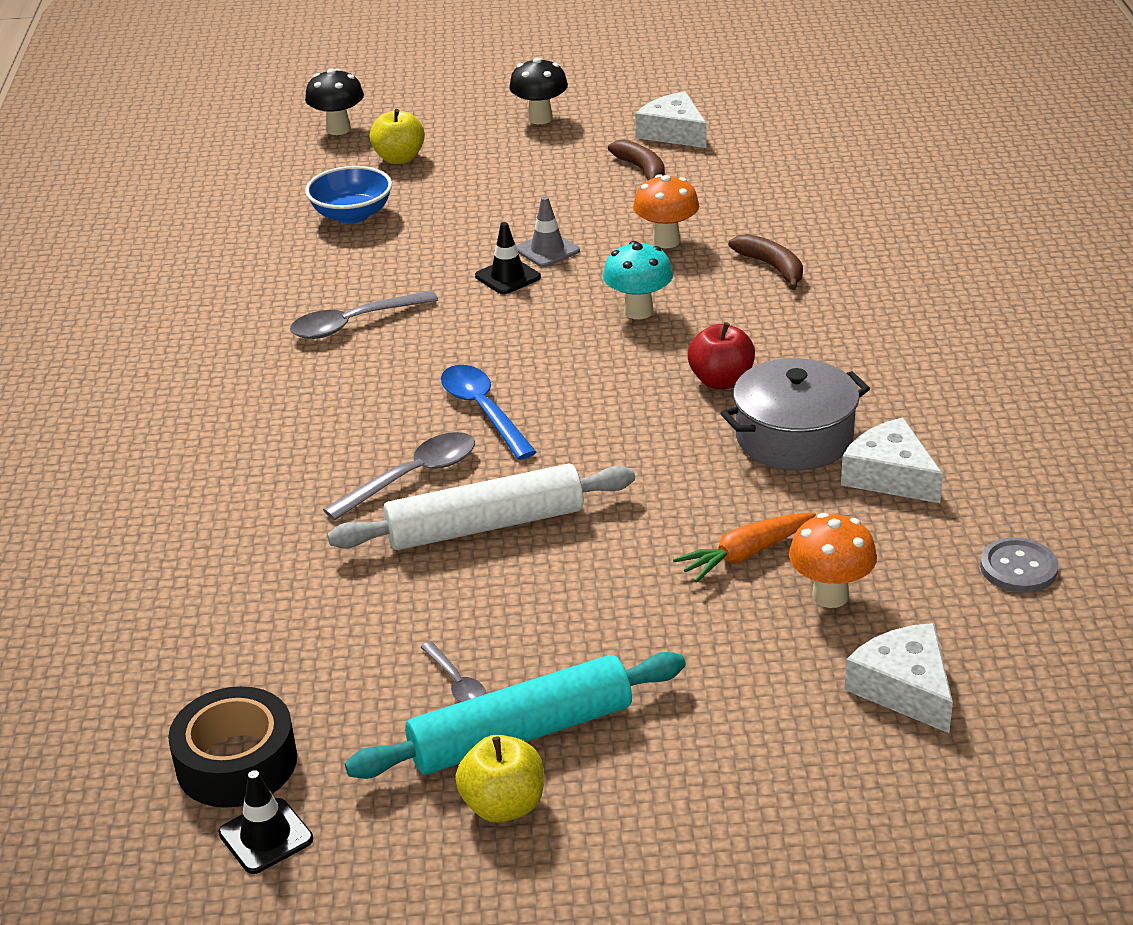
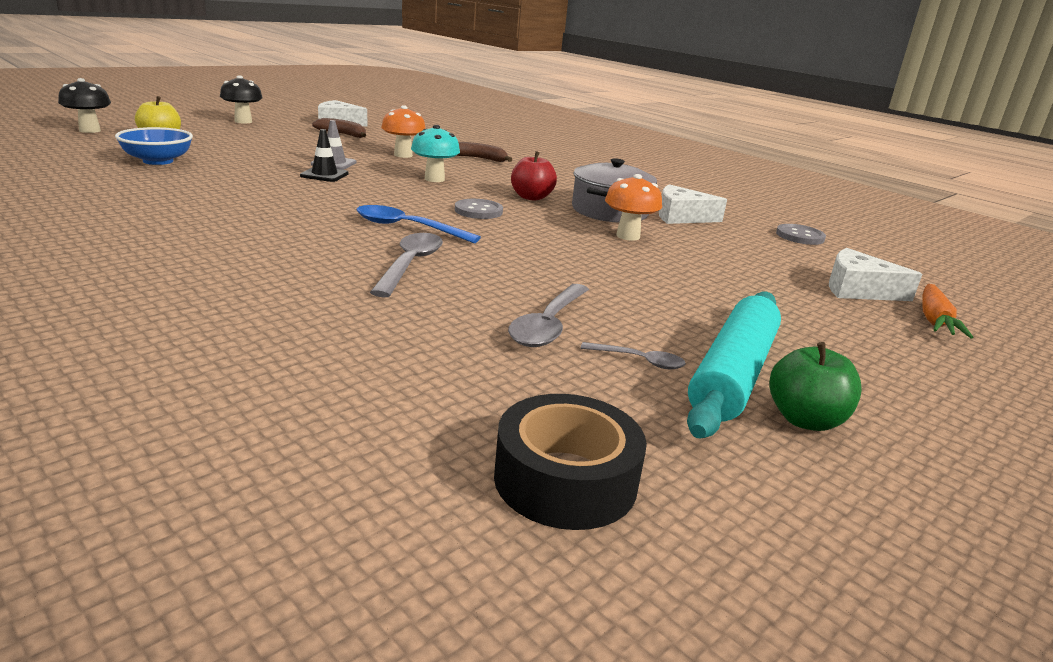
camera: 45 degrees left, 10 degrees down
black traffic cone [218,770,313,874] -> none
grey spoon [290,291,438,339] -> grey spoon moved to [508,284,589,347]
white rolling pin [327,464,635,550] -> none
yellow apple [455,735,544,823] -> green apple [769,342,862,431]
orange carrot [673,513,816,583] -> orange carrot moved to [923,284,973,339]
orange mushroom [789,513,877,608] -> orange mushroom moved to [605,174,662,241]
none -> grey button [455,199,503,219]

